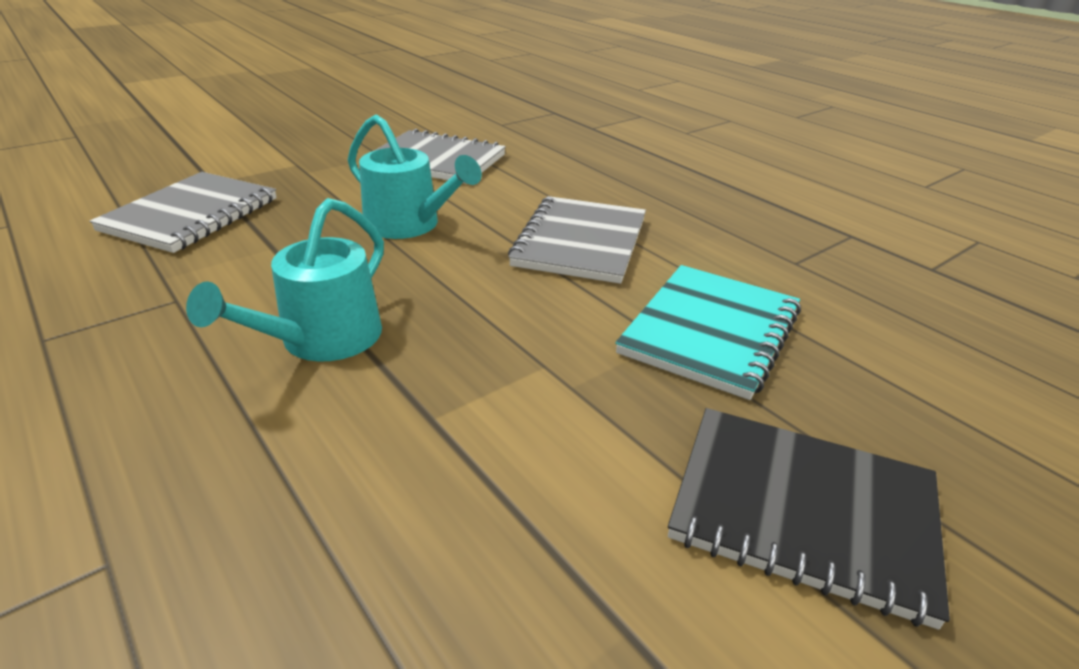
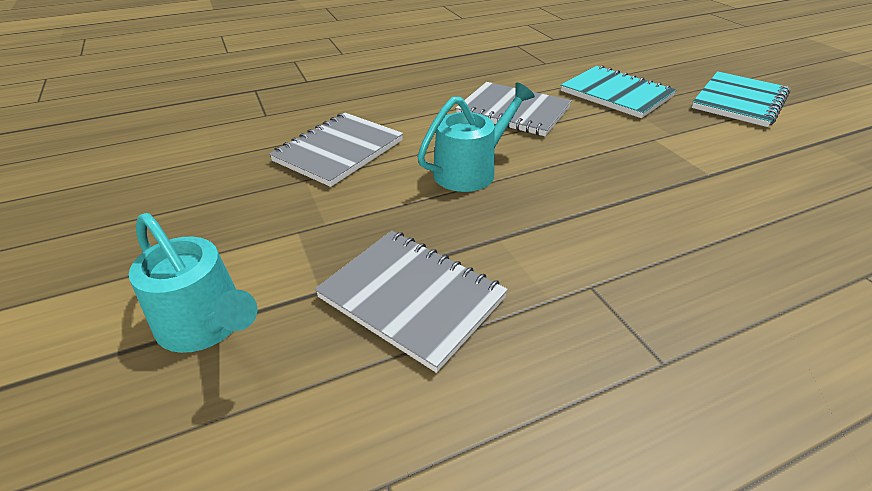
camera: 75 degrees left, 5 degrees up
turquoise watering can [186,198,384,362] -> turquoise watering can moved to [129,213,258,353]
black notebook [668,408,950,630] -> turquoise notebook [692,71,790,127]

